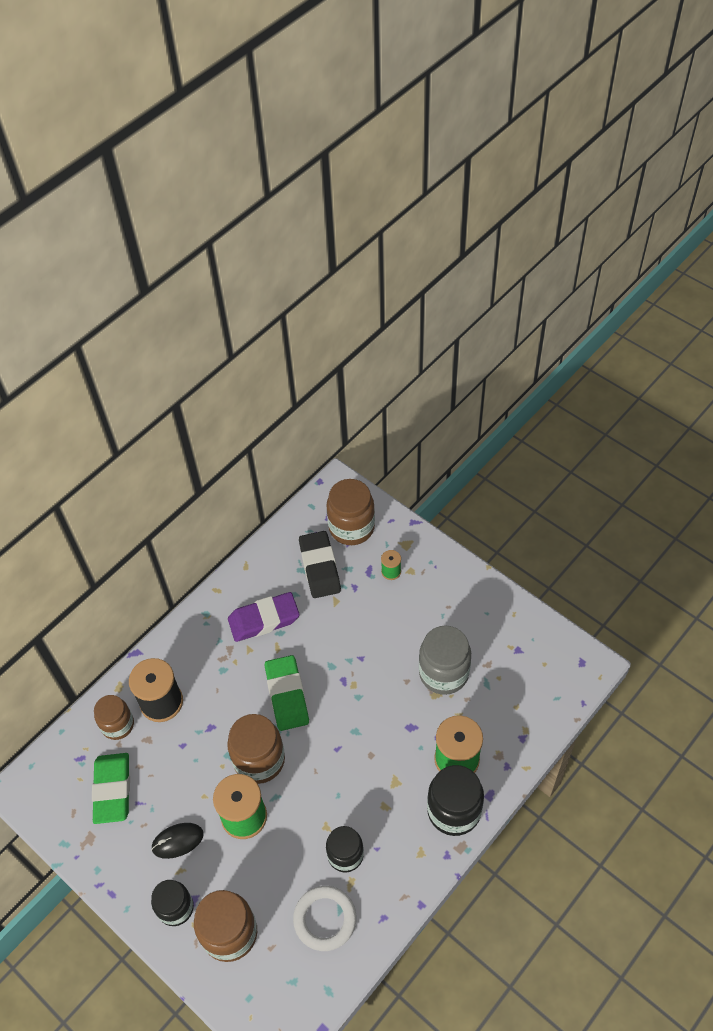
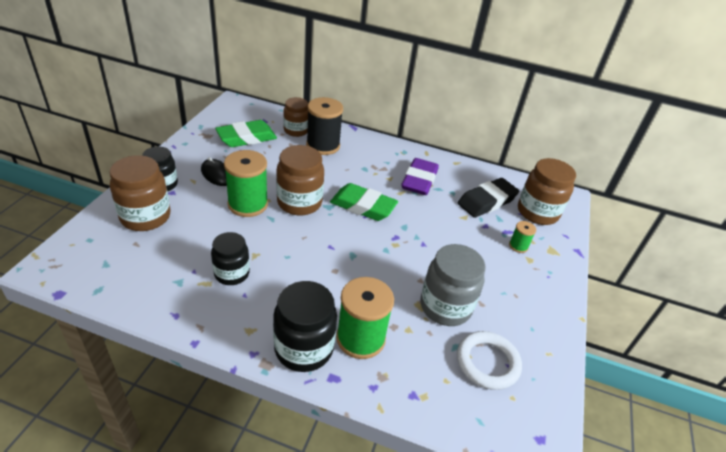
camera: 60 degrees right, 15 degrees down
purple eraser [228,592,300,642] -> purple eraser turned 60 degrees clockwise [401,158,439,195]
green eraser [265,655,309,731] -> green eraser turned 60 degrees clockwise [330,183,398,221]
white ring [293,886,356,951] -> white ring moved to [457,331,522,390]

